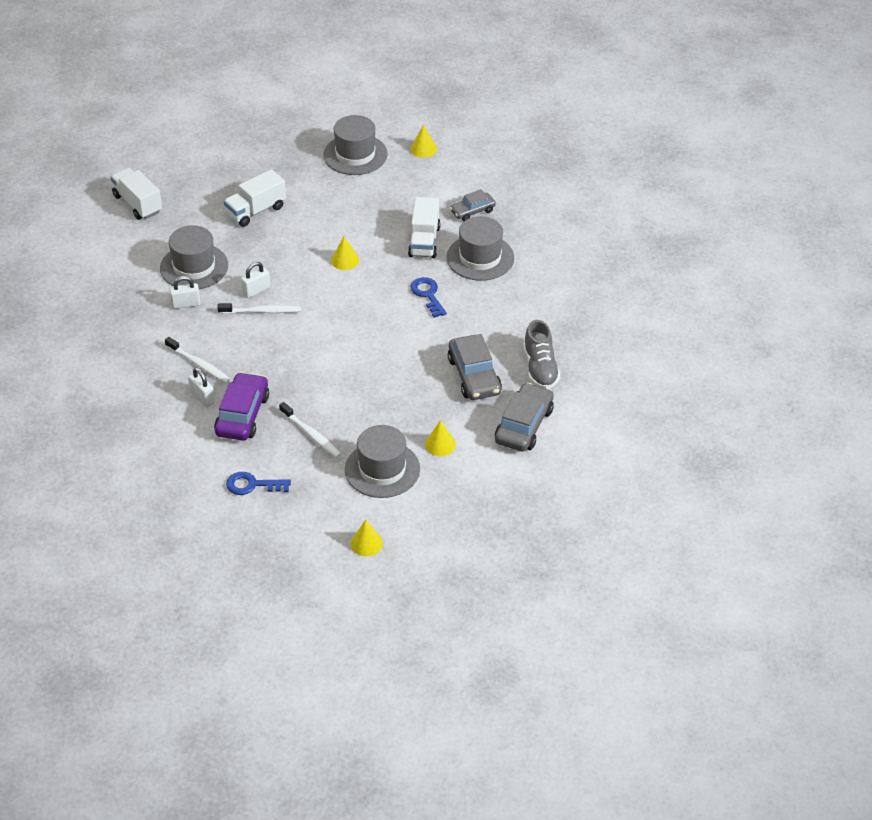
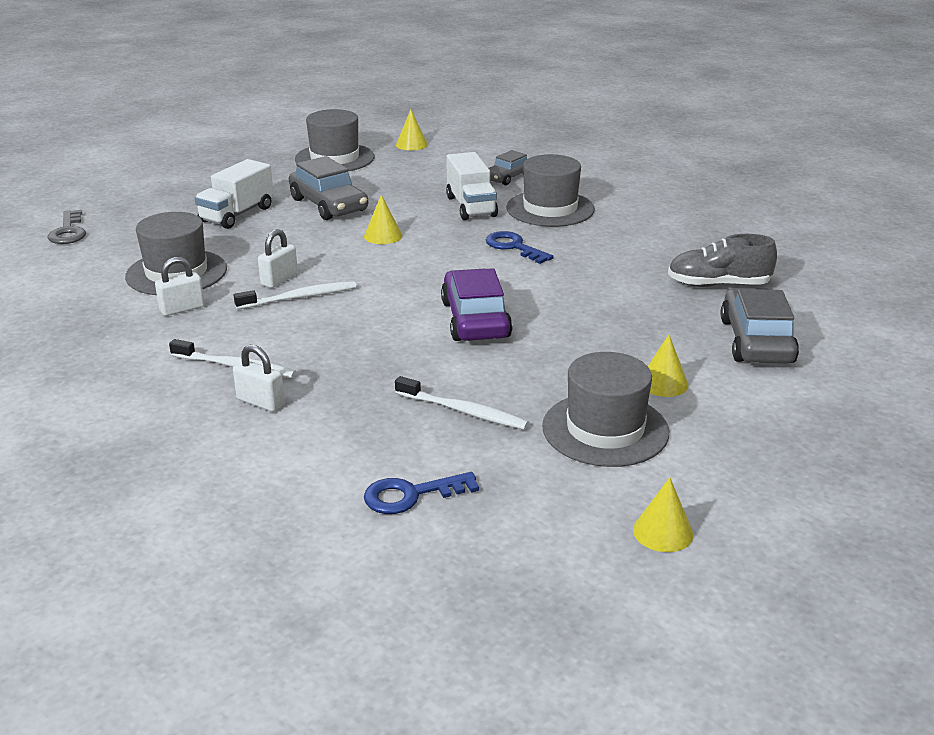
camera: 20 degrees left, 15 degrees down
white truck [111,168,162,220] -> grey key [47,210,86,244]
purple car [214,372,269,440] -> purple car moved to [441,268,513,341]
grey car [448,334,502,400] -> grey car moved to [289,156,368,220]
grey shoe [524,320,560,389] -> grey shoe turned 120 degrees clockwise [668,234,777,287]

